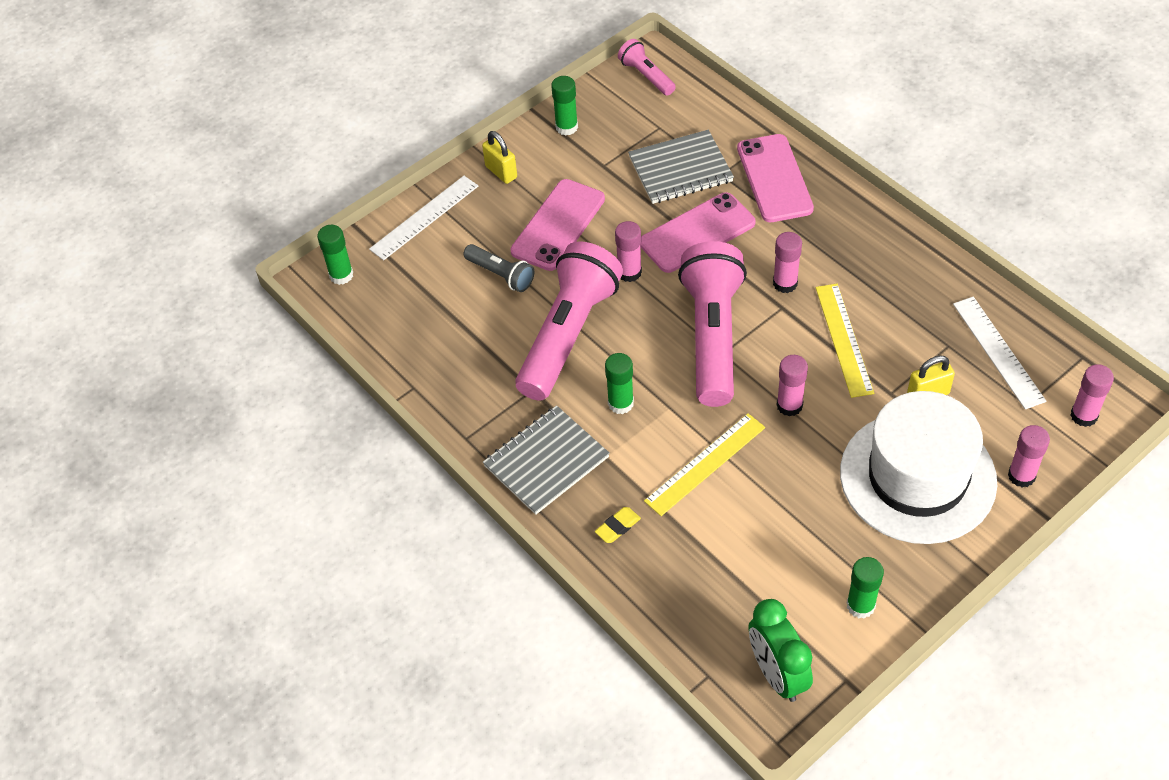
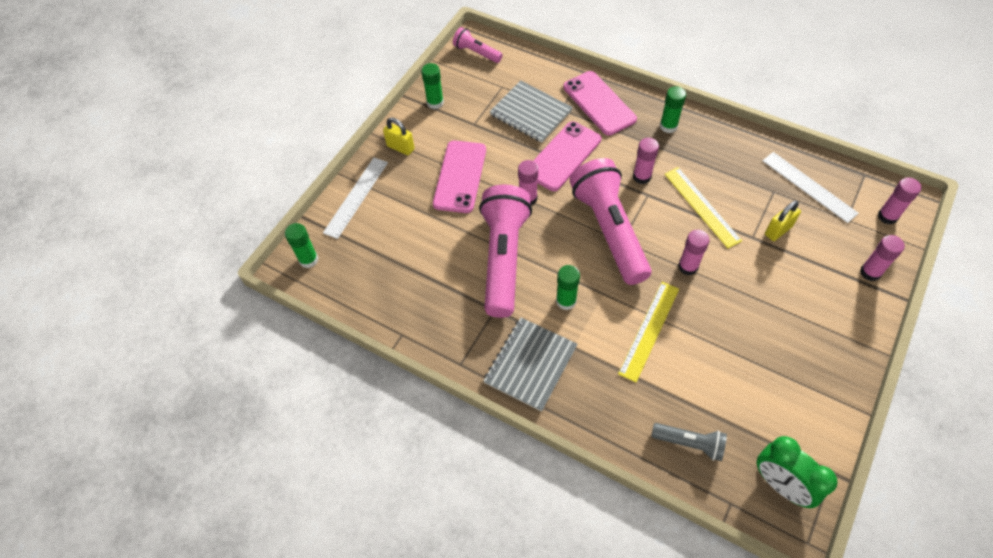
camera: 20 degrees left, 5 degrees up
grey flashlight [463,244,534,292] -> grey flashlight moved to [651,423,727,461]
yellow eraser [595,507,641,543] -> none
grey notebook [628,130,734,204] -> grey notebook turned 75 degrees clockwise [490,80,573,143]
white hat [840,391,997,544] -> none
green glue stick [847,557,884,619] -> green glue stick moved to [660,86,686,133]

